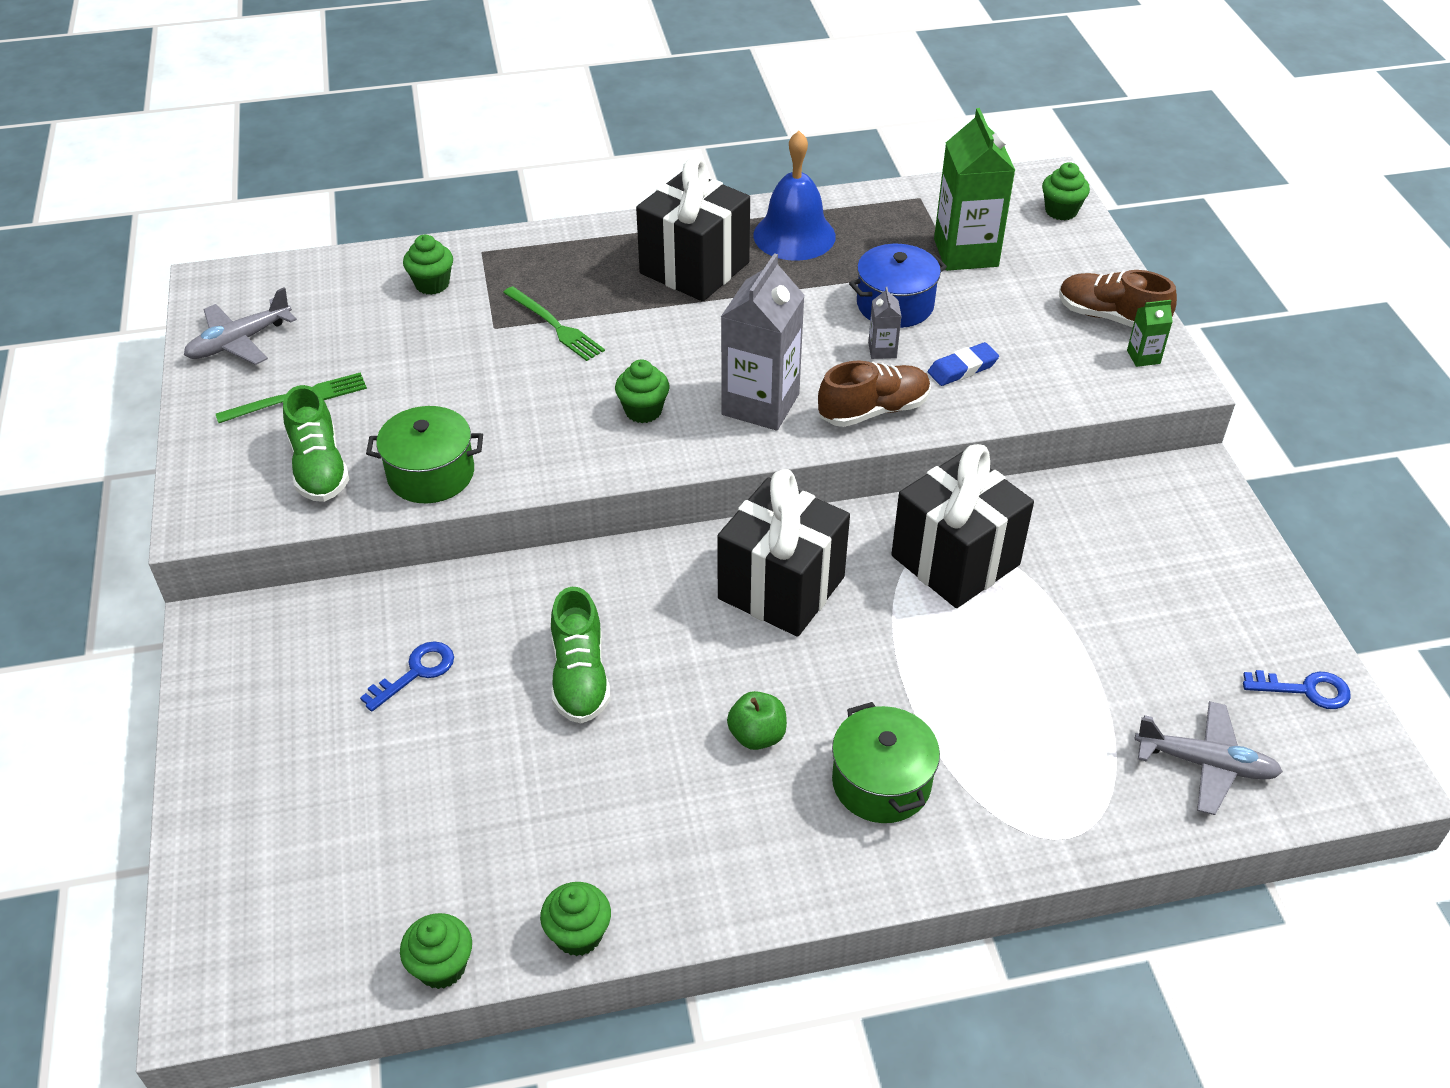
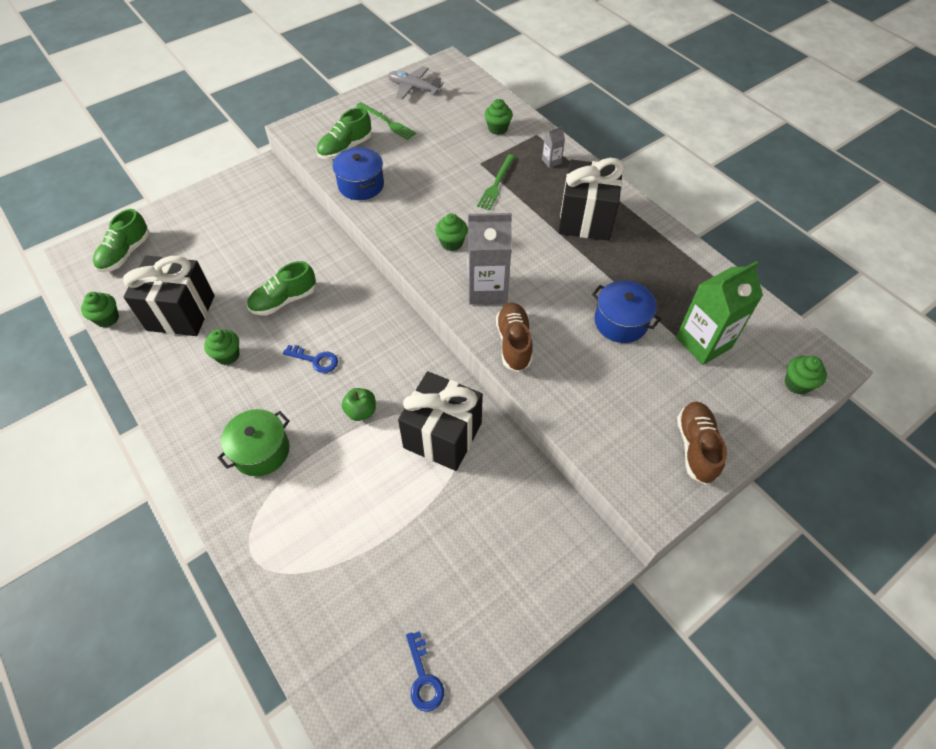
camera: 65 degrees right, 10 degrees up
blue key [360,641,454,712] -> blue key moved to [283,345,338,373]
green pot [366,406,483,503] -> blue pot [333,147,384,200]
green cupcake [540,882,611,956] -> green cupcake moved to [204,329,240,365]
black gift [717,469,850,637] -> black gift moved to [123,256,215,336]
green apple [727,691,787,750] -> green apple moved to [342,388,376,421]
blue bell [753,131,836,261] -> none
brown shoe [818,360,931,427] -> brown shoe turned 135 degrees counterclockwise [496,303,533,372]
grey carton [868,287,902,359] -> grey carton moved to [542,126,565,168]
blue eraser [928,342,999,386] -> none
green carton [1127,300,1173,367] -> none
grey plane [1134,701,1283,815] -> none
none -> green shoe [93,209,150,272]

